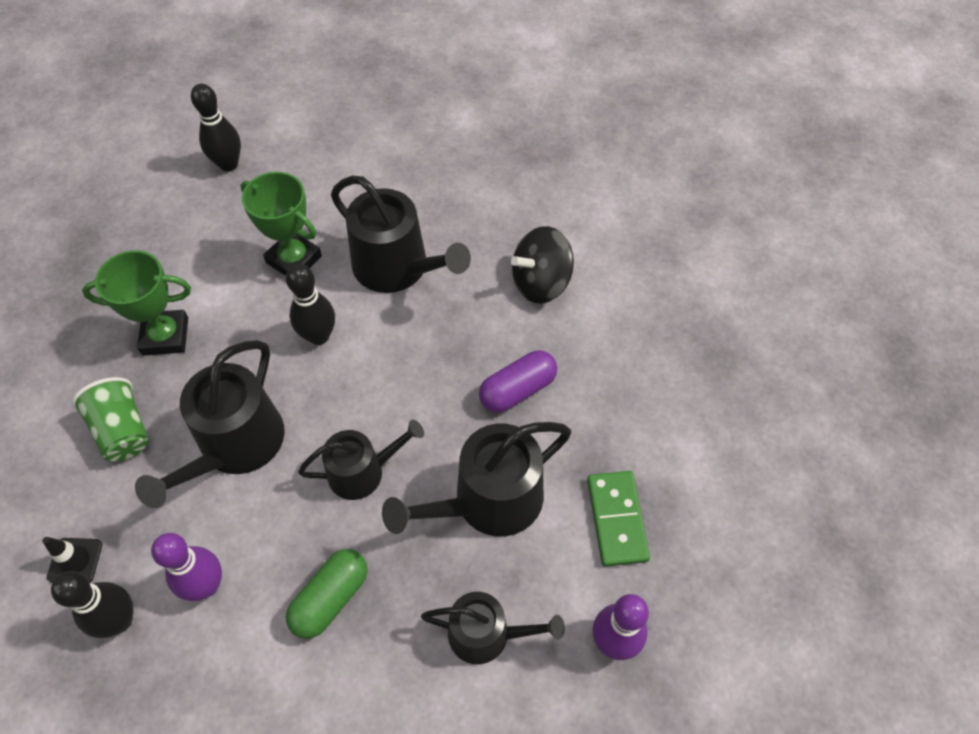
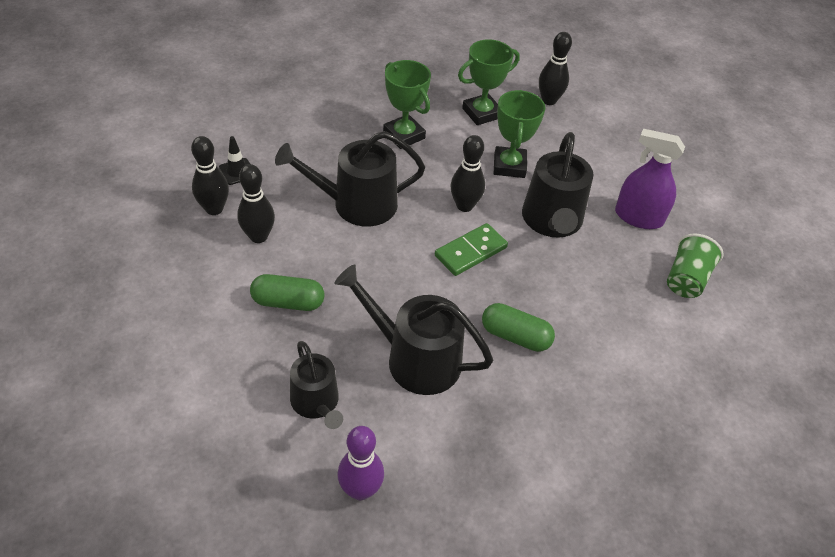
camera: 55 degrees right, 10 degrees down
green cup [72,377,149,461] -> green cup moved to [667,234,724,298]
purple bowling pin [151,533,222,601] -> black bowling pin [237,164,275,243]
black watering can [298,420,424,500] -> none
purple capsule [479,350,557,412] -> green capsule [482,303,555,352]
black spinning top [511,226,574,304] -> none
green domino [587,471,650,567] -> green domino moved to [435,223,508,276]
none -> green trophy [458,39,520,125]
none -> purple spray bottle [615,129,685,229]

